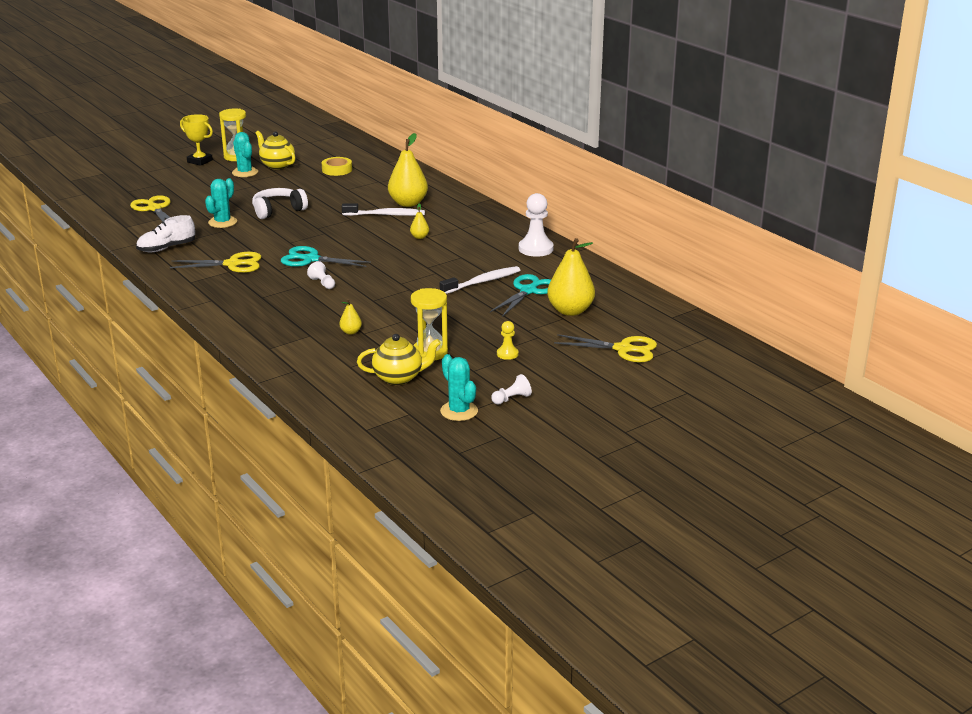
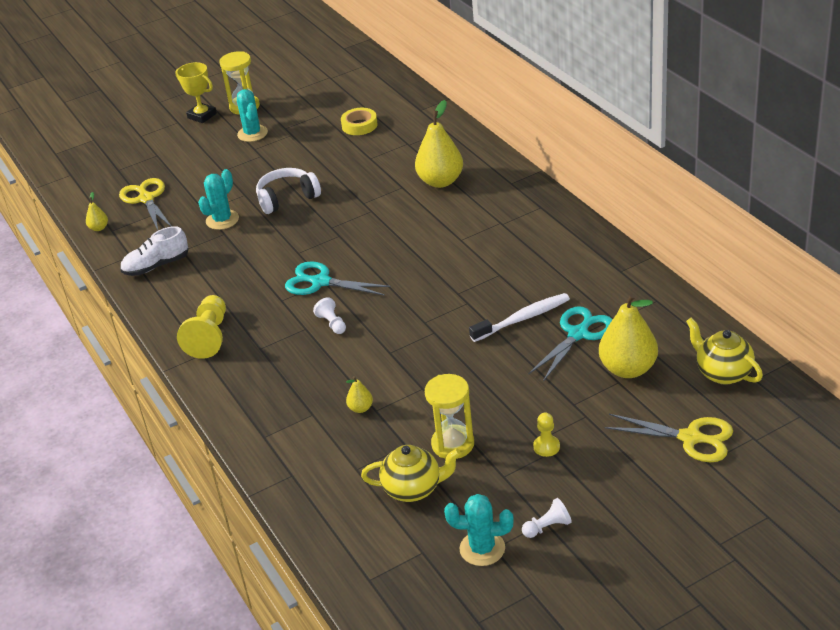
camera: 10 degrees right, 10 degrees up
yellow scissors [170,252,262,273] -> none
yellow teapot [255,131,295,169] -> yellow teapot moved to [686,317,763,385]
white toothbrush [342,203,425,216] -> none
yellow pear [410,204,429,239] -> yellow pear moved to [86,192,108,231]
turquoise cactus [440,354,478,421] -> turquoise cactus turned 60 degrees counterclockwise [444,494,513,566]
white pawn [519,193,554,257] -> none
none -> yellow pawn [177,295,226,359]

